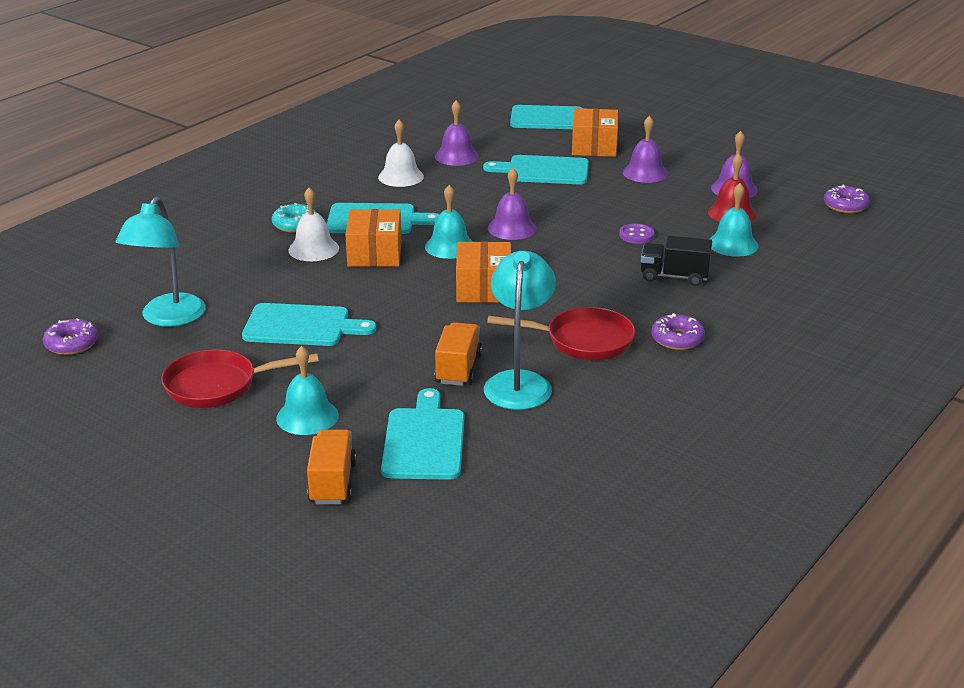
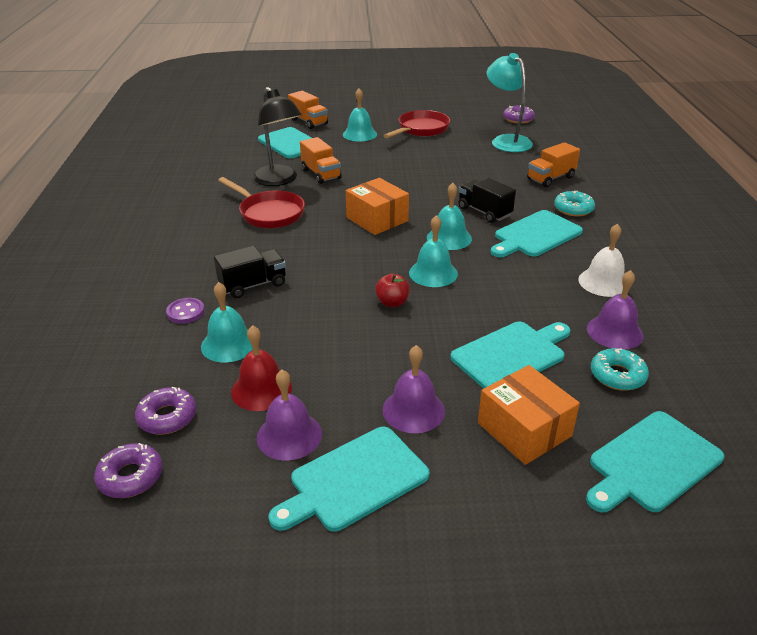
camera: 140 degrees right, 5 degrees up
turquoise cutting board [242,303,376,346] -> turquoise cutting board moved to [268,427,429,532]
white bell [288,187,339,261] -> none
orange box [345,209,402,267] -> black truck [458,178,516,223]
turquoise lamp [484,251,556,410] -> black lamp [253,87,302,186]
red pan [487,307,636,360] -> red pan turned 105 degrees counterclockwise [218,177,305,228]
purple bell [488,168,537,240] -> turquoise bell [409,215,458,287]
purple button [619,223,654,244] -> purple button moved to [166,298,205,324]
purple donut [651,313,705,350] -> purple donut moved to [135,387,196,434]
none -> red apple [375,273,410,307]
none -> orange truck [527,142,580,187]
none -> turquoise donut [591,348,649,390]

